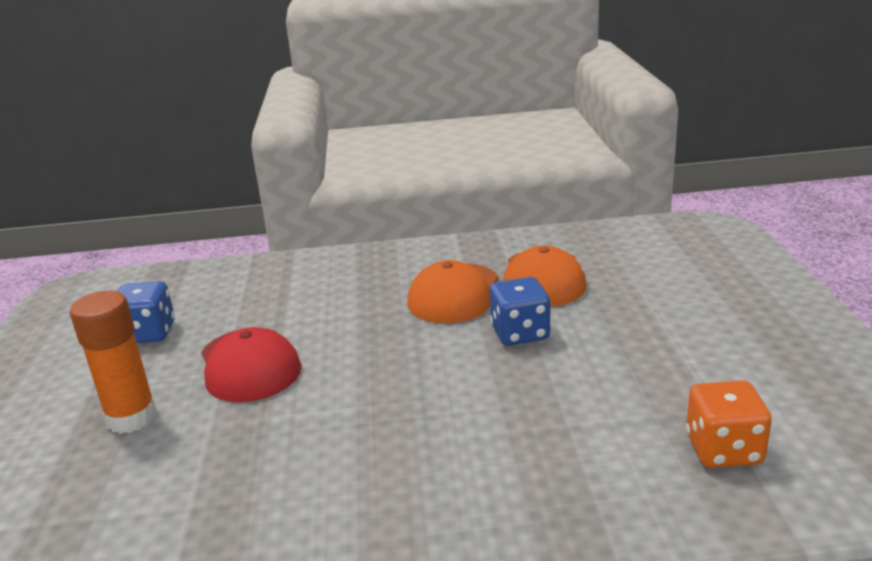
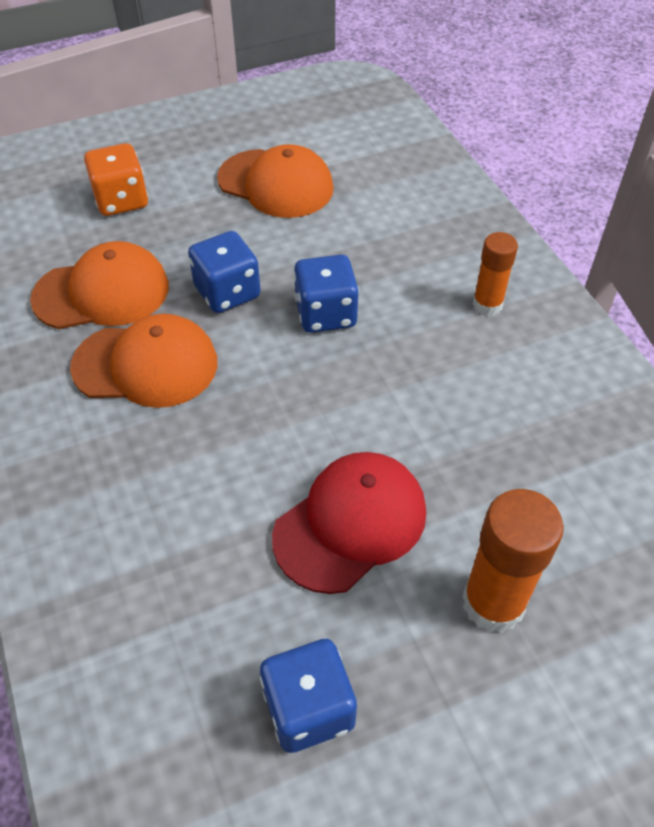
camera: 110 degrees left, 25 degrees up
orange dice [686,380,772,468] -> orange dice moved to [84,143,148,216]
none -> orange cap [217,144,334,218]
none -> blue dice [294,254,359,333]
none -> orange glue stick [473,232,518,316]

